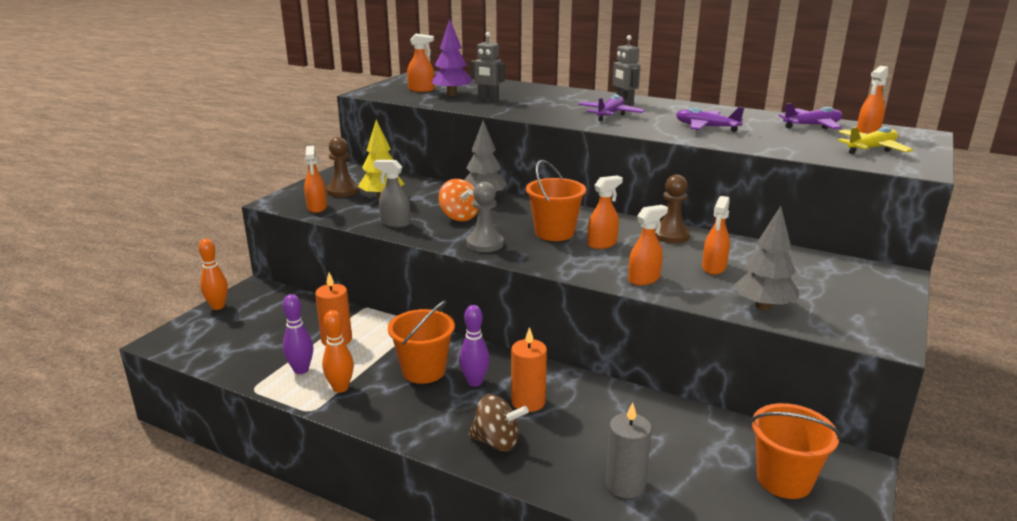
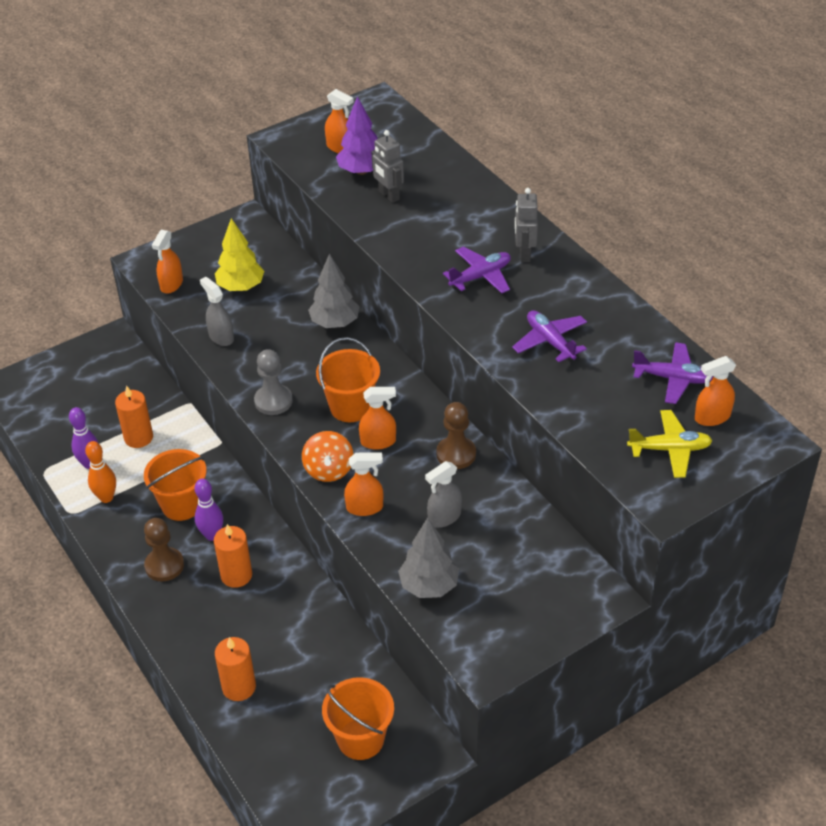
camera: 30 degrees right, 20 degrees up
orange bowling pin [199,239,228,310] -> none
brown pawn [326,137,359,197] -> brown pawn moved to [144,518,184,582]
orange spinning top [439,179,478,221] -> orange spinning top moved to [302,431,354,482]
brown spinning top [468,394,529,451] -> none
grey candle [606,402,652,498] -> orange candle [215,637,256,701]
orange spray bottle [702,196,730,275] -> grey spray bottle [425,461,462,528]

